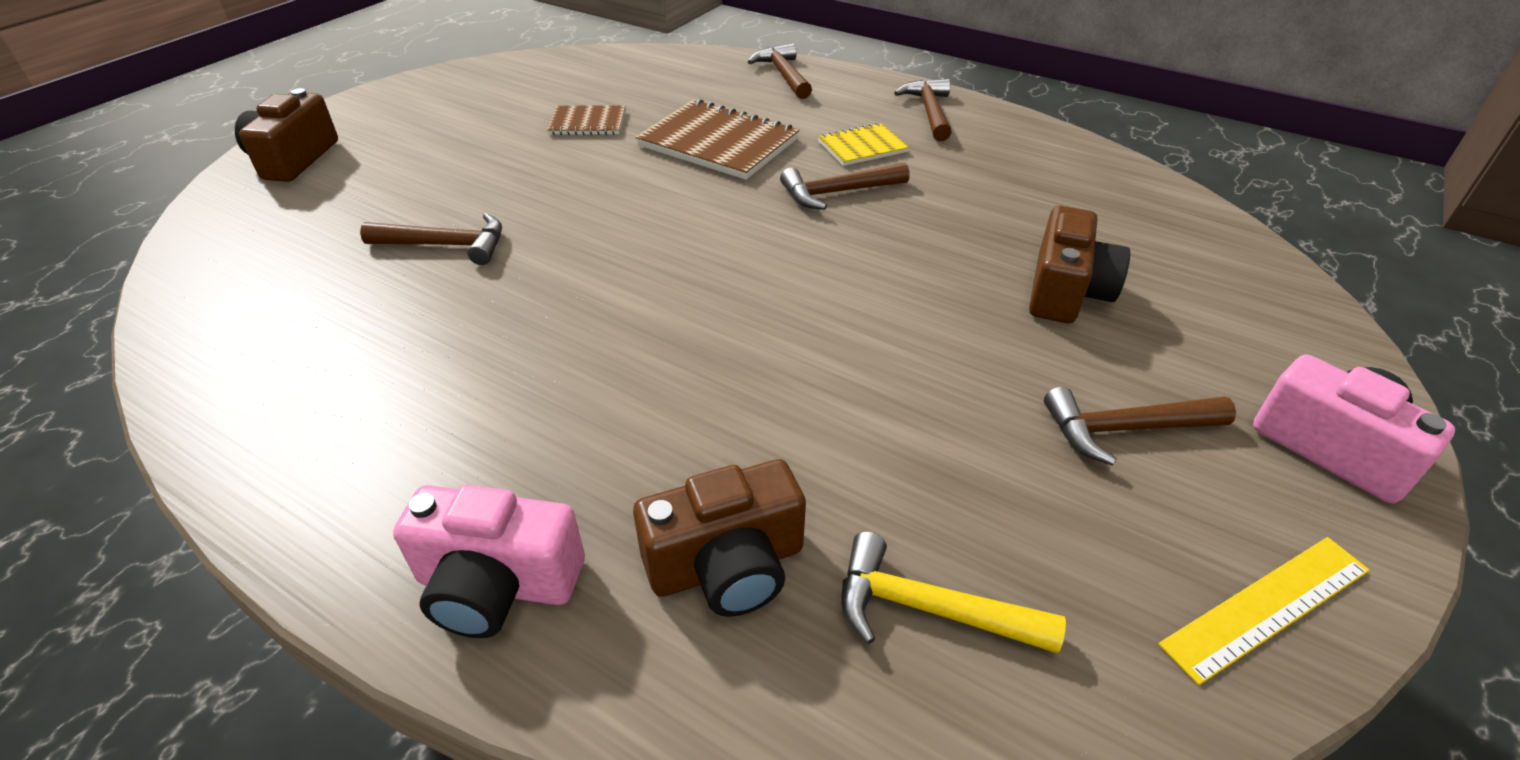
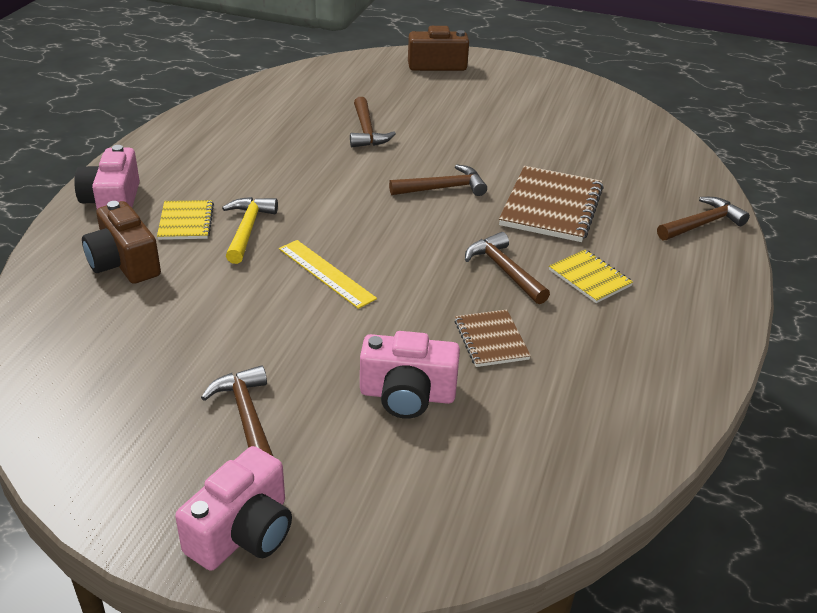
camera: 75 degrees right, 5 degrees down
brown notebook [547,105,625,135] -> brown notebook moved to [454,310,531,367]
yellow hammer [841,532,1066,654] -> yellow hammer moved to [222,197,278,264]
brown hammer [894,79,952,141] -> brown hammer moved to [389,164,487,196]
brown camera [1029,206,1130,323] -> pink camera [360,331,460,419]
yellow ruler [1159,537,1370,685] -> yellow ruler moved to [279,240,377,309]
none -> yellow notebook [157,200,214,240]

